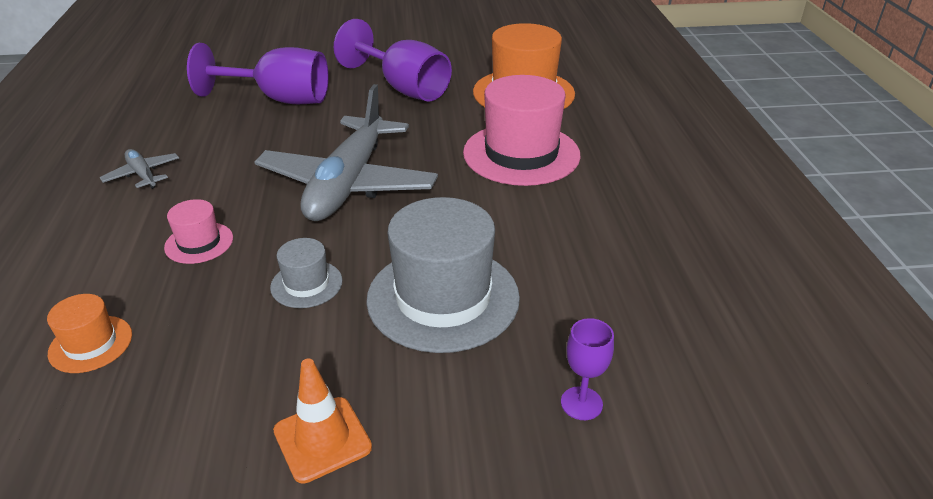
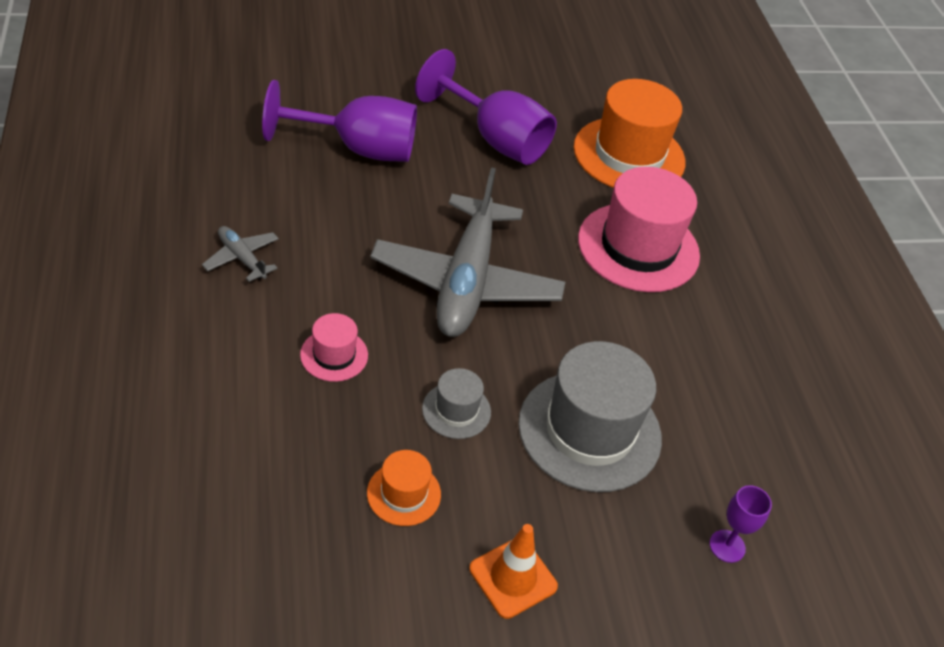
camera: 10 degrees left, 10 degrees up
orange hat [47,294,132,373] -> orange hat moved to [367,450,441,526]

